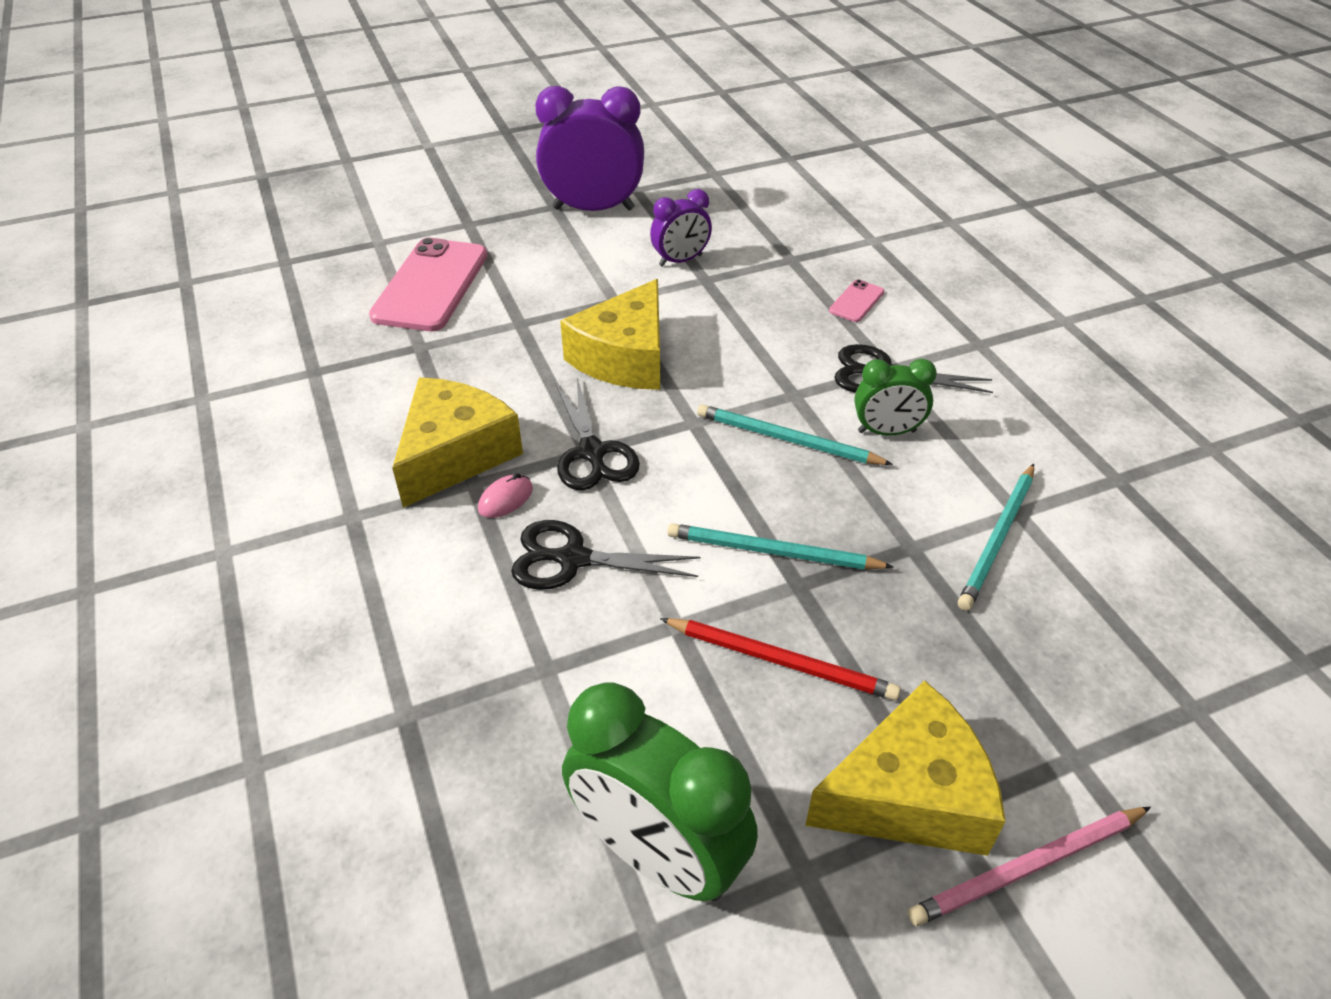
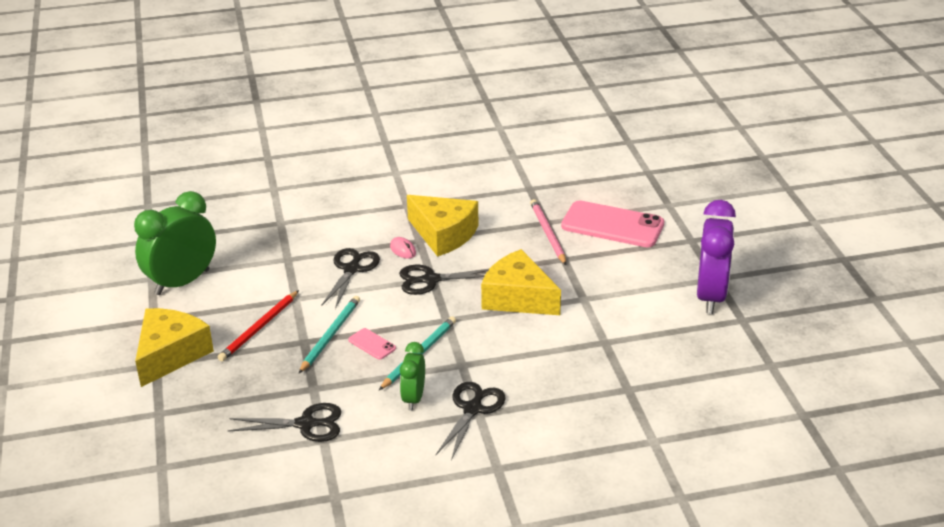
camera: 100 degrees right, 10 degrees down
purple clock [650,189,712,267] -> none
yellow cheese [805,680,1006,856] -> yellow cheese turned 150 degrees counterclockwise [135,308,214,387]
pink phone [829,280,884,322] -> pink phone moved to [348,328,396,360]
pink pencil [907,807,1151,926] -> pink pencil moved to [530,199,566,265]
turquoise pencil [958,464,1034,611] -> black scissors [227,403,342,442]

